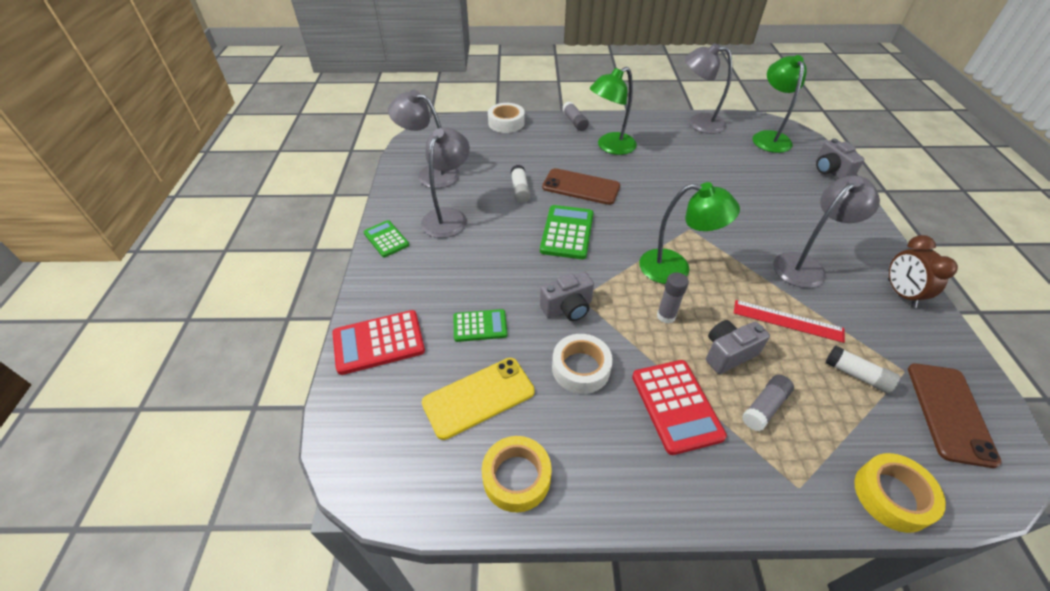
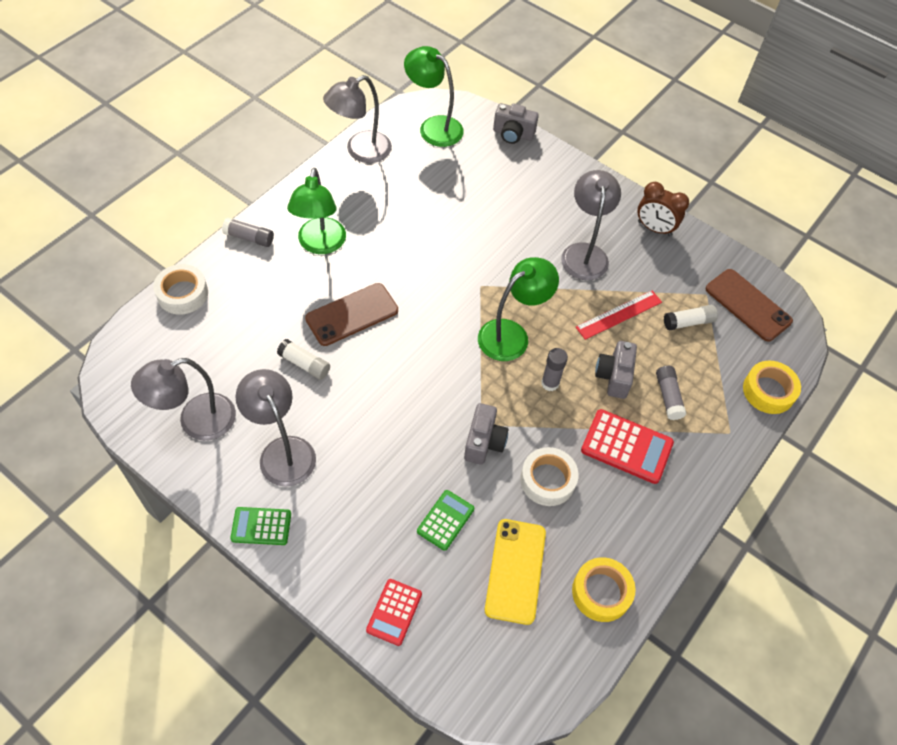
camera: 55 degrees left, 10 degrees up
red calculator [332,310,425,375] -> red calculator [366,579,422,646], size x0.64
green calculator [540,205,594,259] -> none

